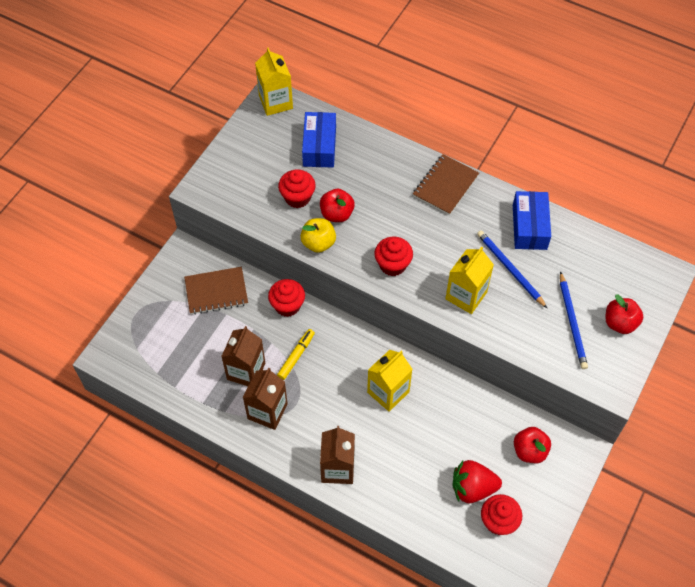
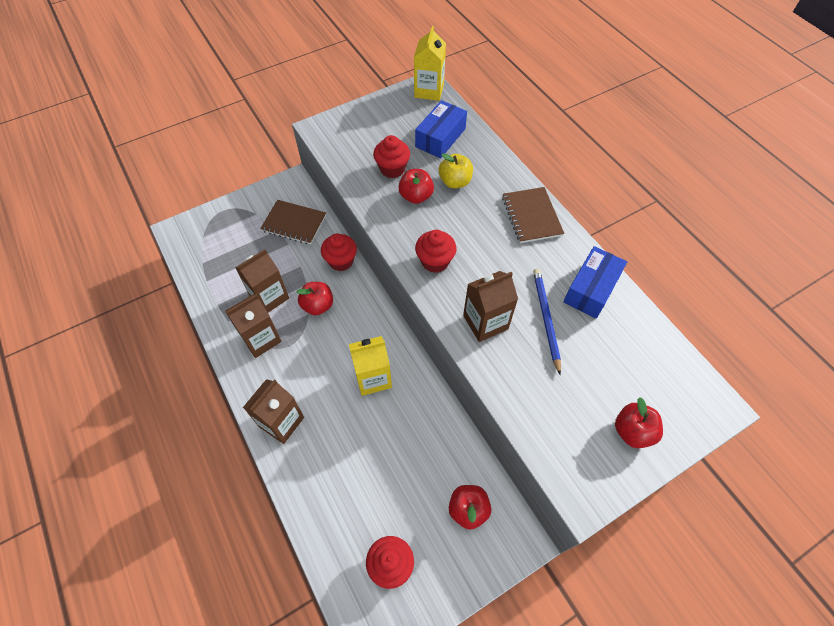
camera: 30 degrees right, 0 degrees up
yellow marker [277,329,315,380] -> red apple [297,282,333,316]
yellow apple [300,218,336,253] -> yellow apple moved to [439,153,473,188]
brown notebook [413,154,479,215] -> brown notebook turned 75 degrees counterclockwise [502,187,564,243]
yellow carton [446,246,494,314] -> brown carton [463,271,518,342]
red strawberry [453,460,502,503] -> none
blue pencil [560,271,588,369] -> none

